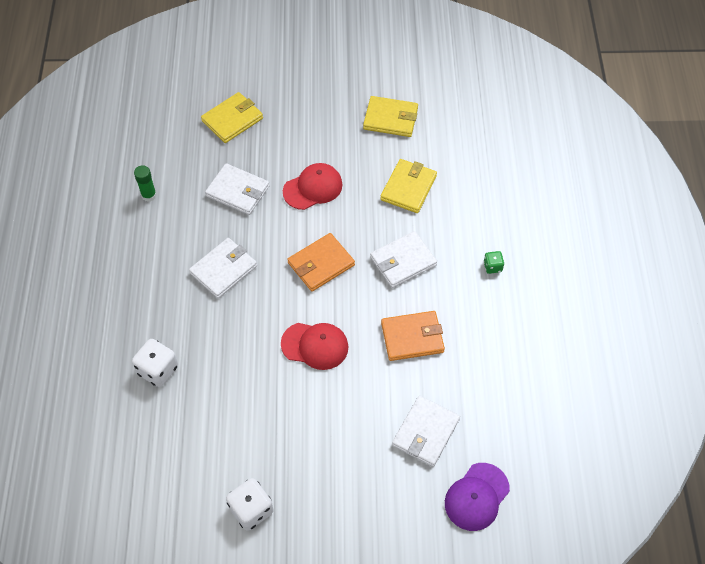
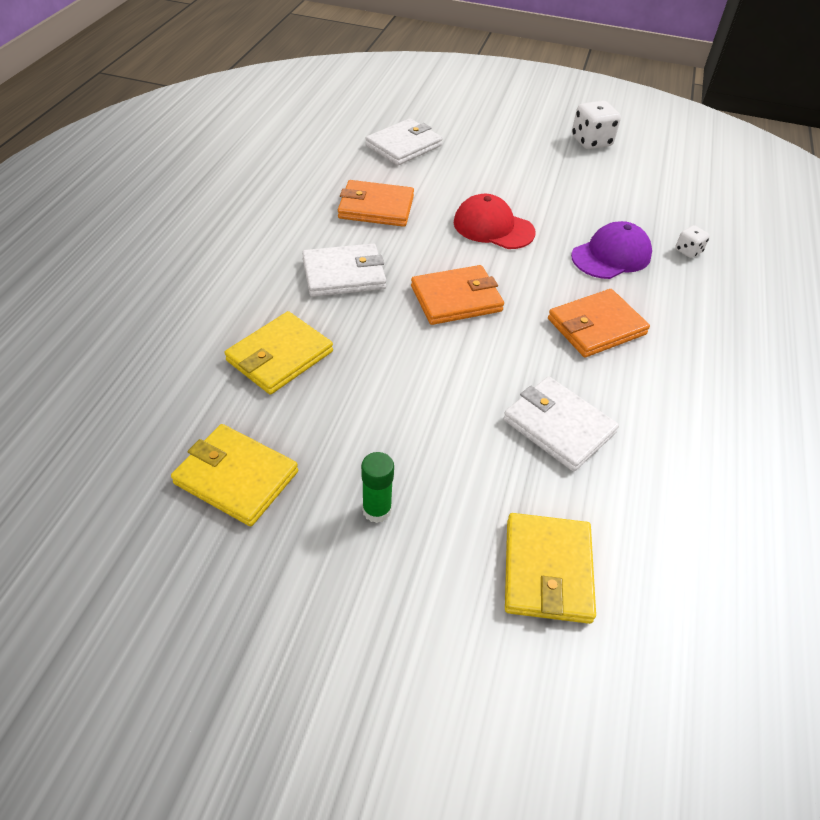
camera: 165 degrees left, 10 degrees down
white dice [132,339,178,387] -> white dice [675,225,710,258], size x0.55
green glue stick [134,165,156,202] -> green glue stick moved to [361,452,394,523]
white wallet [189,238,257,298] -> orange wallet [548,289,650,357]
yellow wallet [201,92,263,143] -> yellow wallet turned 60 degrees counterclockwise [505,513,596,624]
red cap [283,163,342,210] -> none
purple cap [445,463,510,531] -> purple cap moved to [571,221,652,279]
green dice [484,251,504,274] -> none

